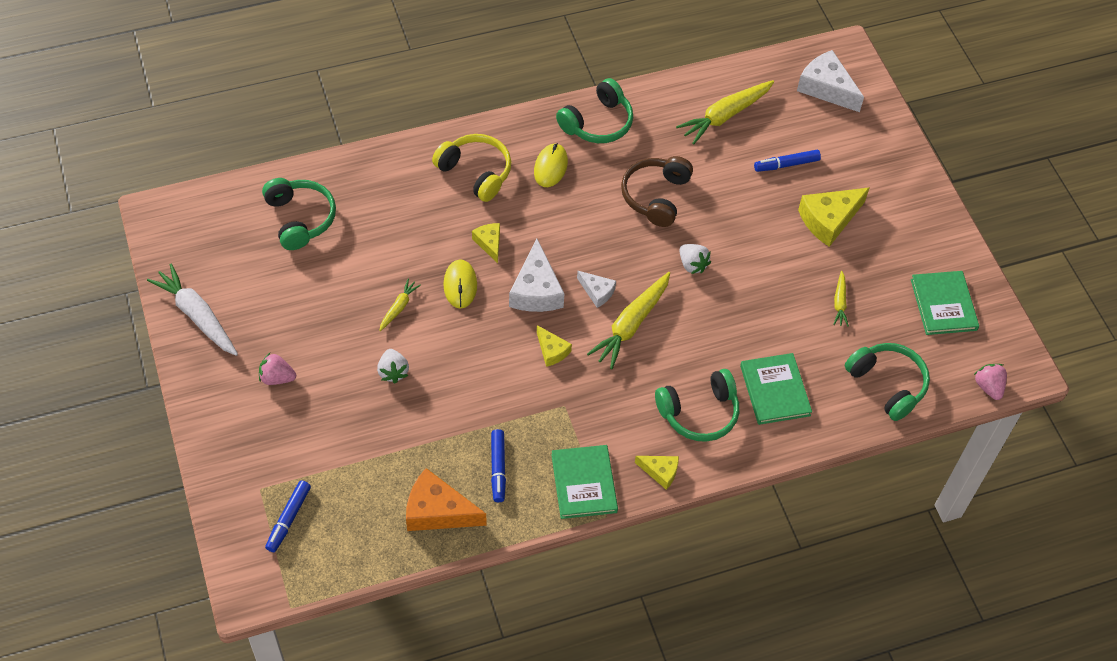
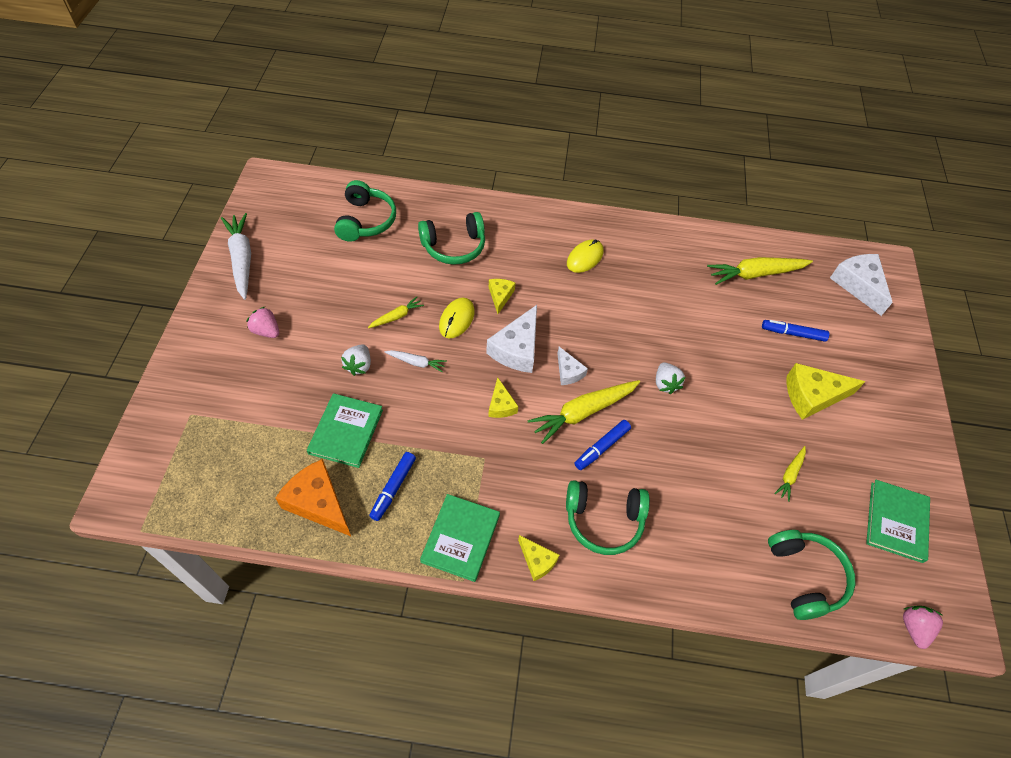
camera: 25 degrees right, 0 degrees up
blue marker [265,480,311,552] -> blue marker moved to [574,420,631,470]
yellow headphones [432,134,511,202] -> none
green headphones [556,78,633,143] -> green headphones moved to [418,212,485,265]
brown headphones [621,156,693,227] -> none
green book [740,353,812,425] -> green book moved to [307,393,383,468]
none -> white carrot [385,350,447,373]

